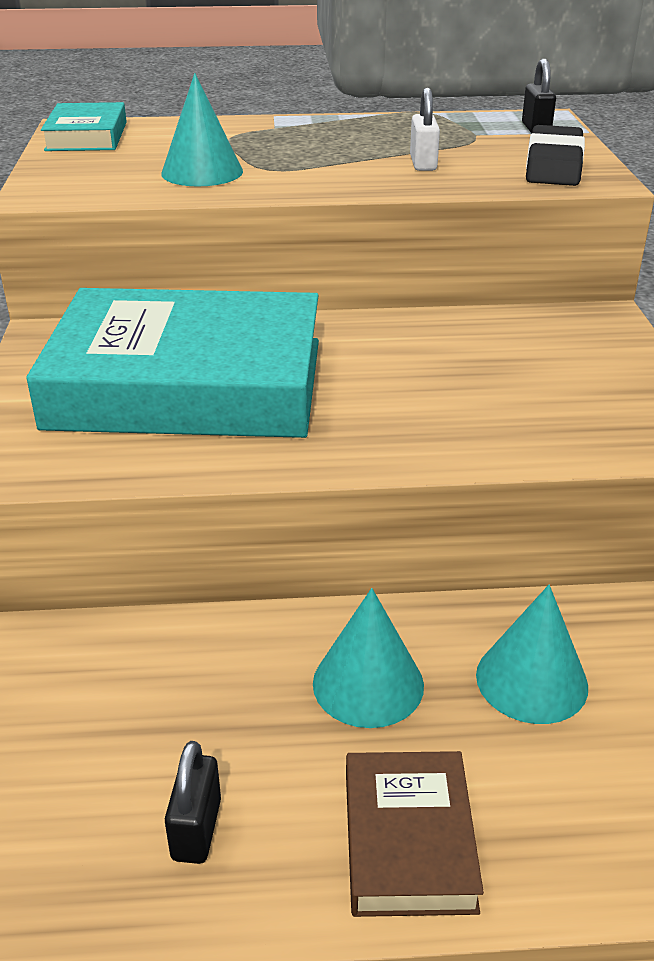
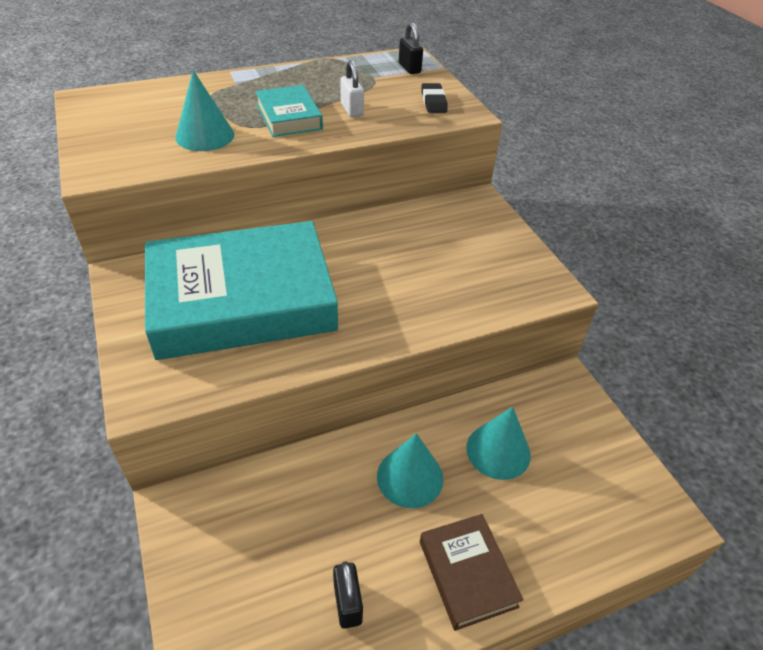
camera: 20 degrees left, 10 degrees up
turquoise book [41,102,127,151] -> turquoise book moved to [255,85,323,137]
black eraser [526,125,585,186] -> black eraser [422,83,448,113], size x0.61

